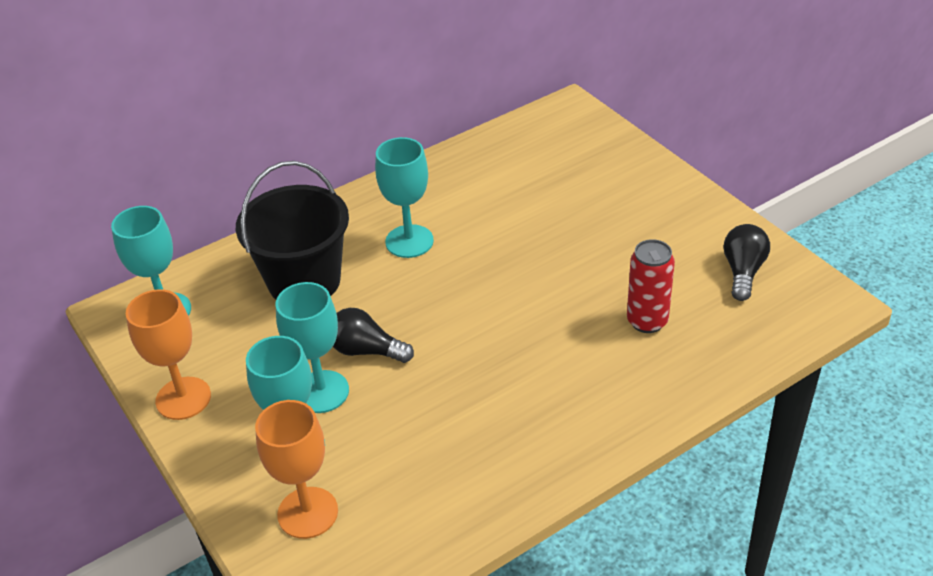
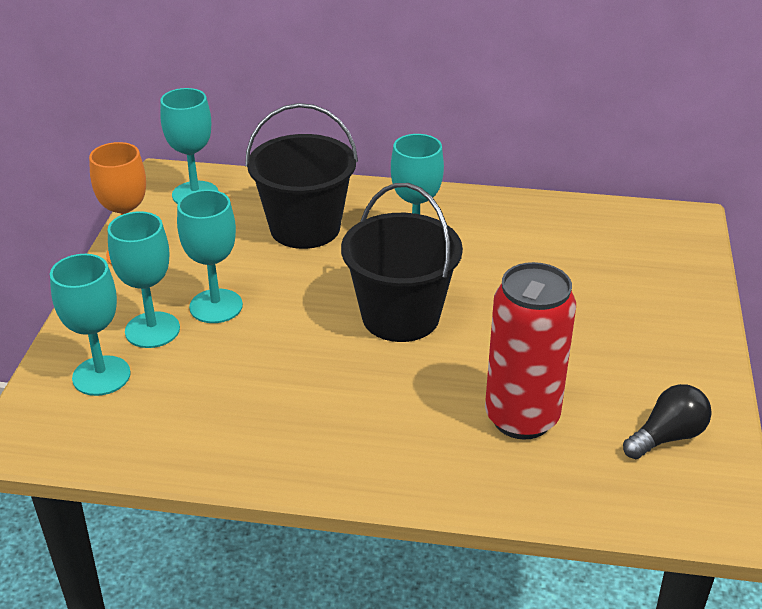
camera: 40 degrees right, 5 degrees down
orange goblet [255,400,338,539] -> turquoise goblet [50,254,131,396]
black light bulb [333,308,414,363] -> none
red can [627,239,675,333] -> red can [485,262,576,440], size x1.60
none -> black bucket [341,183,463,342]

